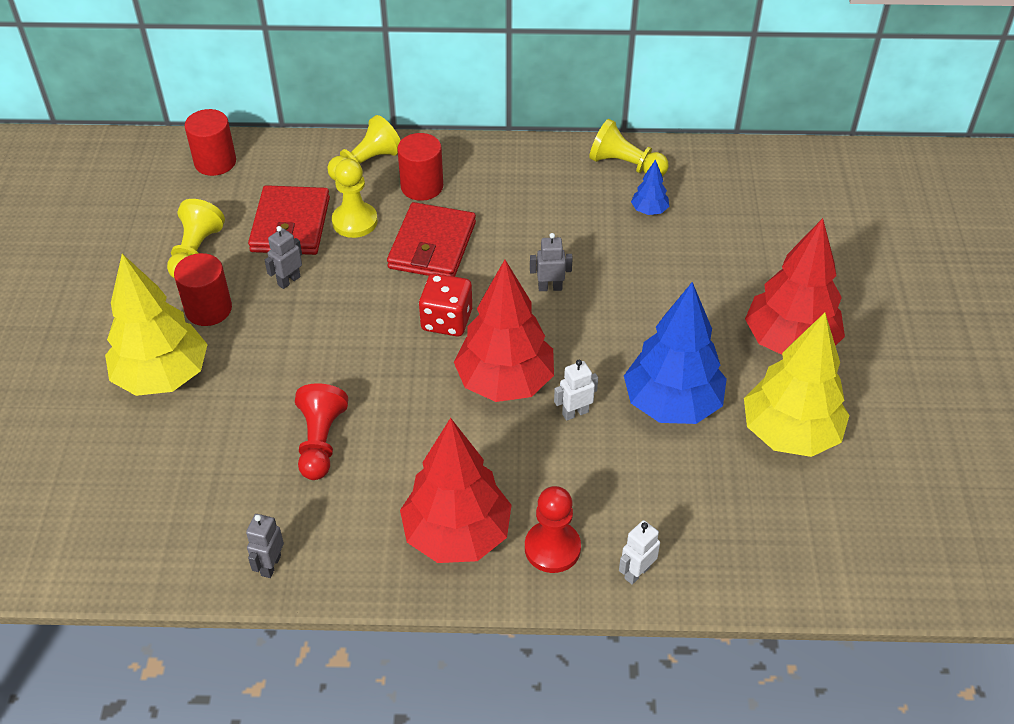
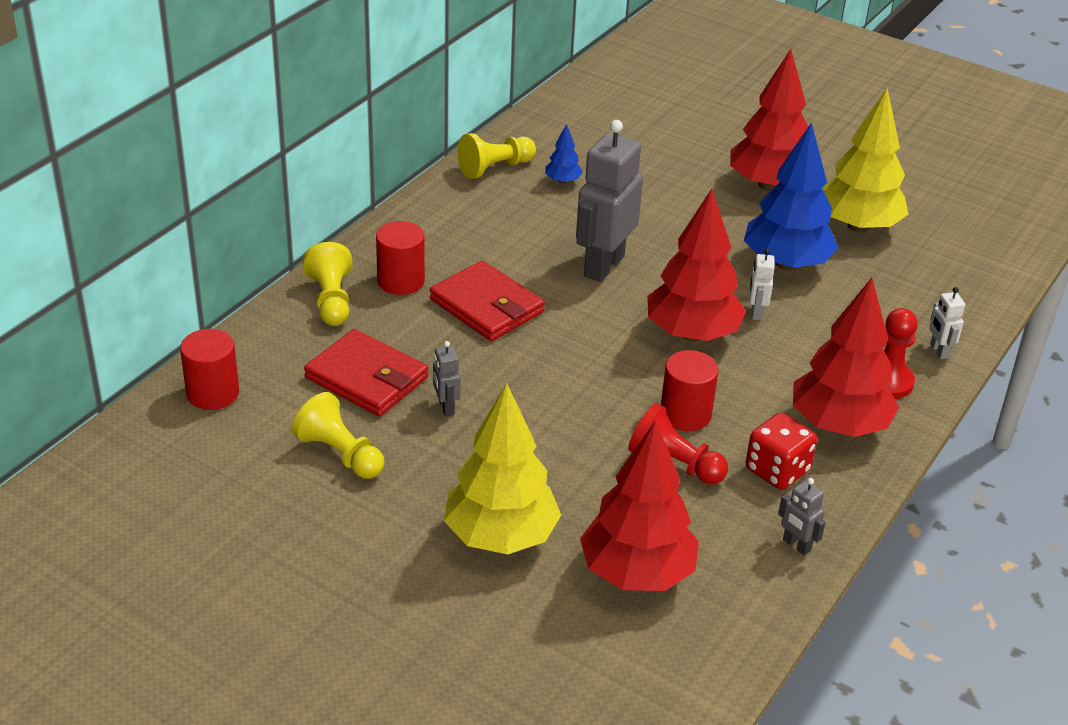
camera: 60 degrees left, 10 degrees down
red cylinder [174,253,232,326] -> red cylinder moved to [661,350,719,431]
yellow pawn [332,159,378,238] -> none
red dice [419,273,472,336] -> red dice moved to [746,413,817,490]
grey robot [530,233,573,291] -> grey robot [576,120,643,282], size x2.22
none -> red tree [580,420,699,591]

